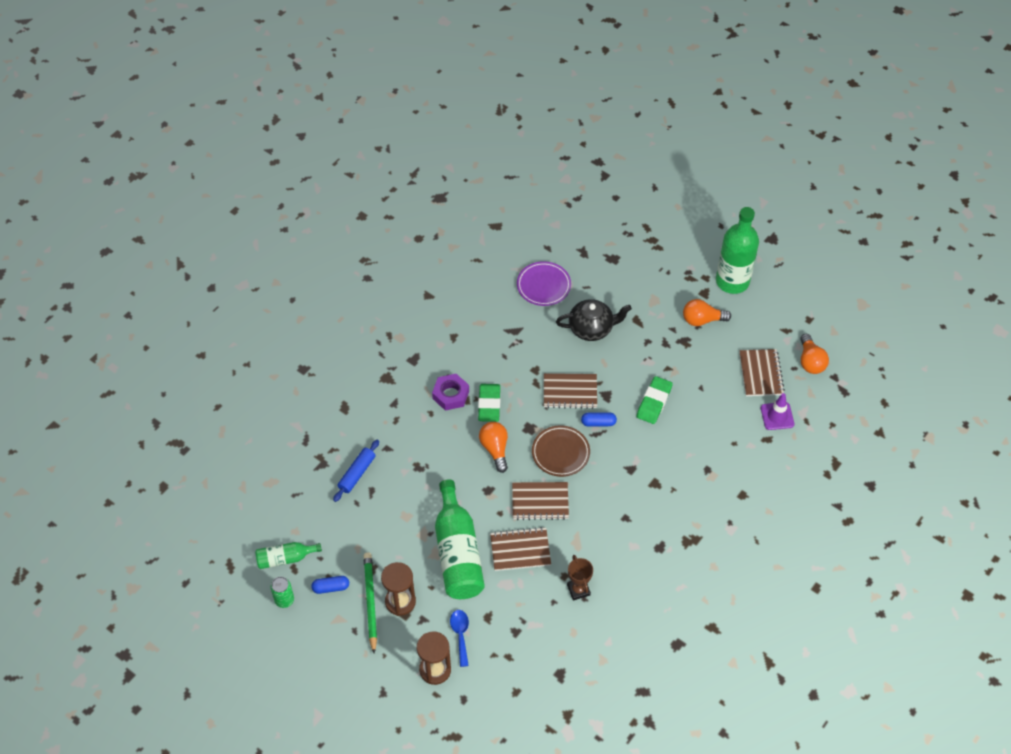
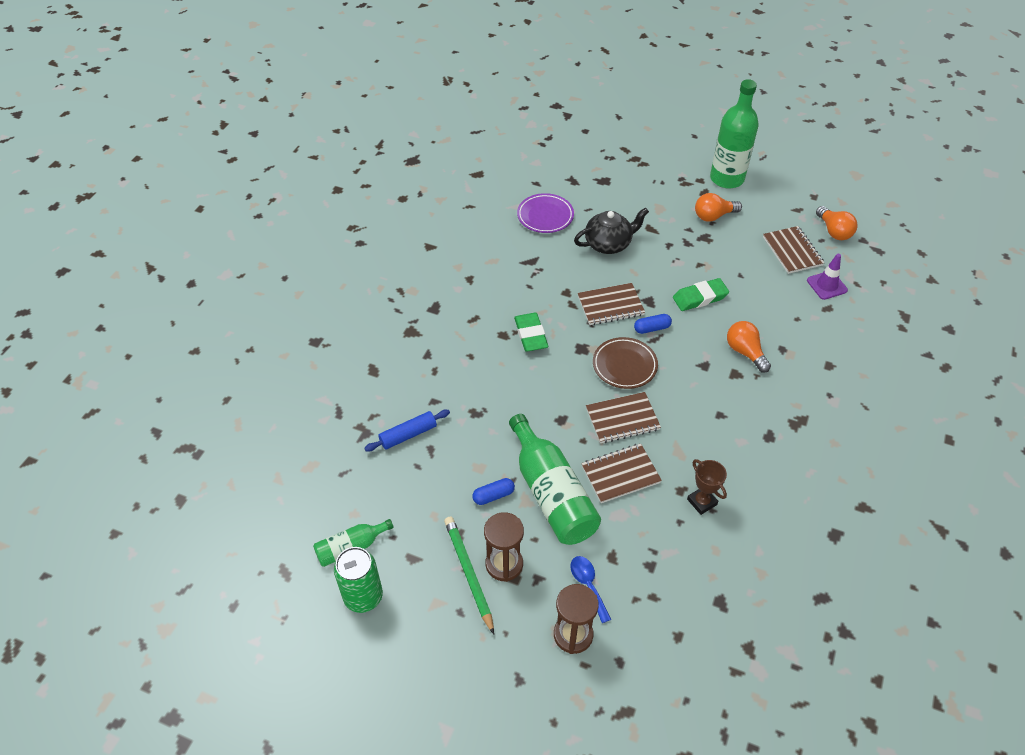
camera: 15 degrees left, 5 degrees down
green can [270,577,294,608] -> green can [334,547,383,613], size x1.60
blue capsule [311,576,349,594] -> blue capsule moved to [472,478,515,505]
blue rolling pin [333,440,379,502] -> blue rolling pin turned 45 degrees clockwise [364,410,450,452]
purple nut [432,374,469,411] -> none
orange light bulb [479,422,508,473] -> orange light bulb moved to [727,321,771,373]
green eraser [637,376,673,424] -> green eraser turned 60 degrees clockwise [673,278,729,311]

